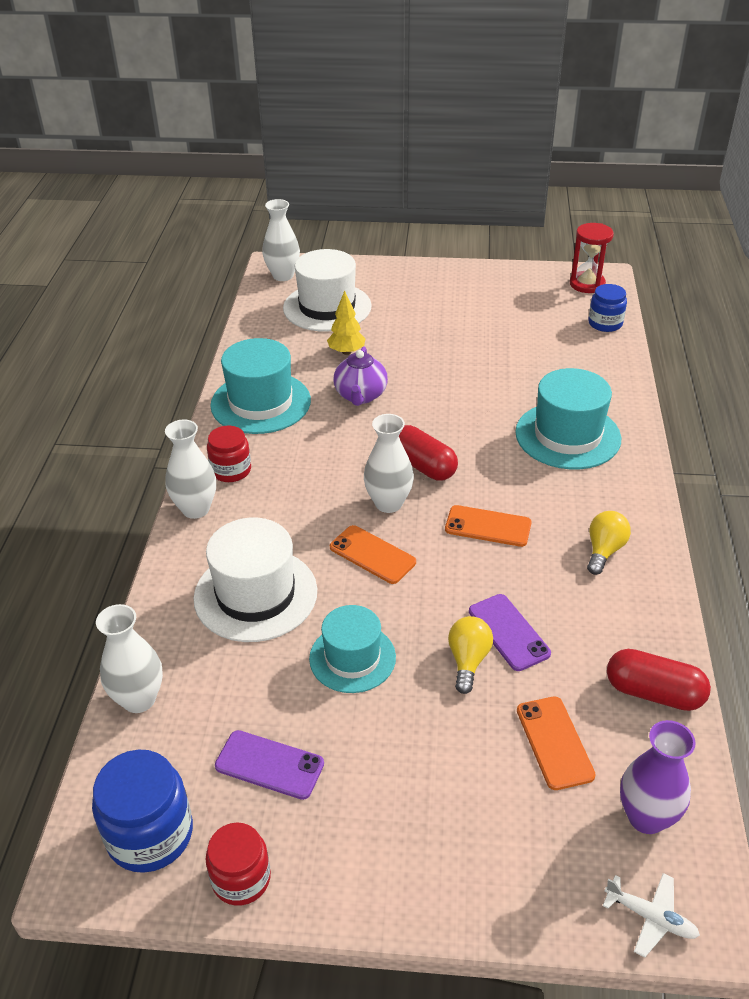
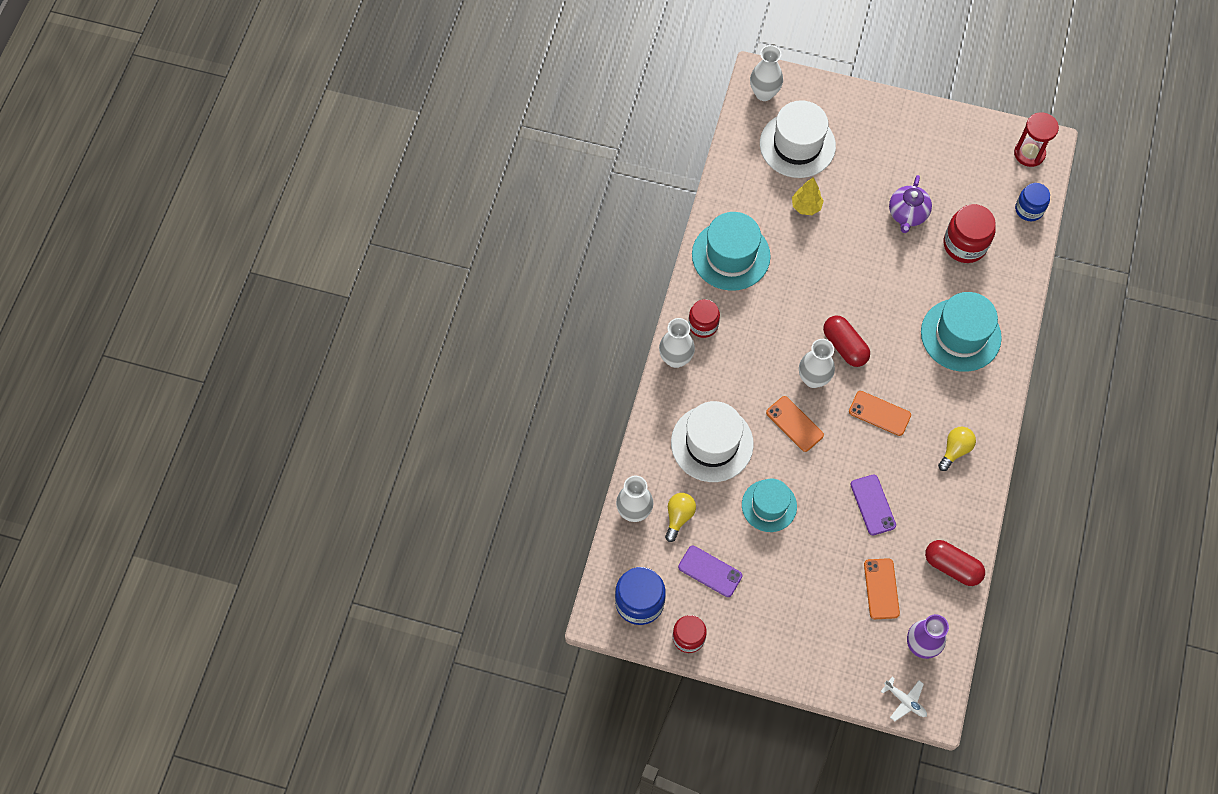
camera: 10 degrees right, 25 degrees up
purple teapot [334,347,388,406] -> purple teapot moved to [889,175,932,233]
yellow light bulb [448,616,493,694] -> yellow light bulb moved to [665,493,696,542]
none -> red jar [944,204,996,263]

